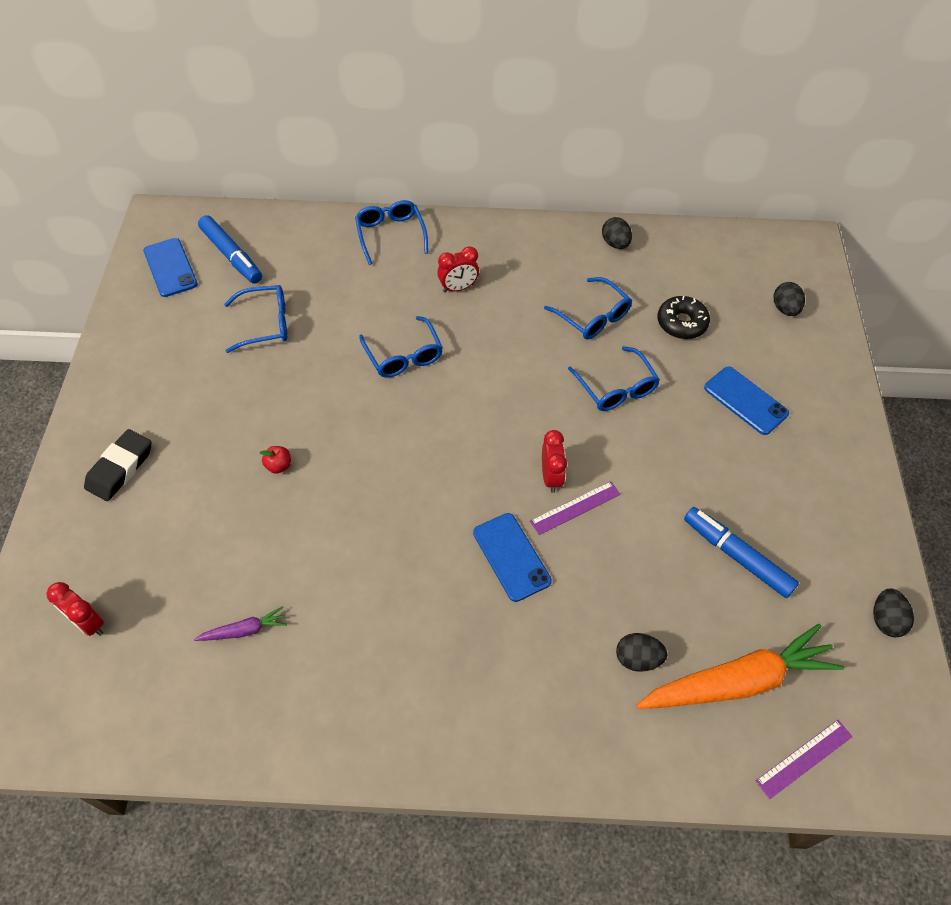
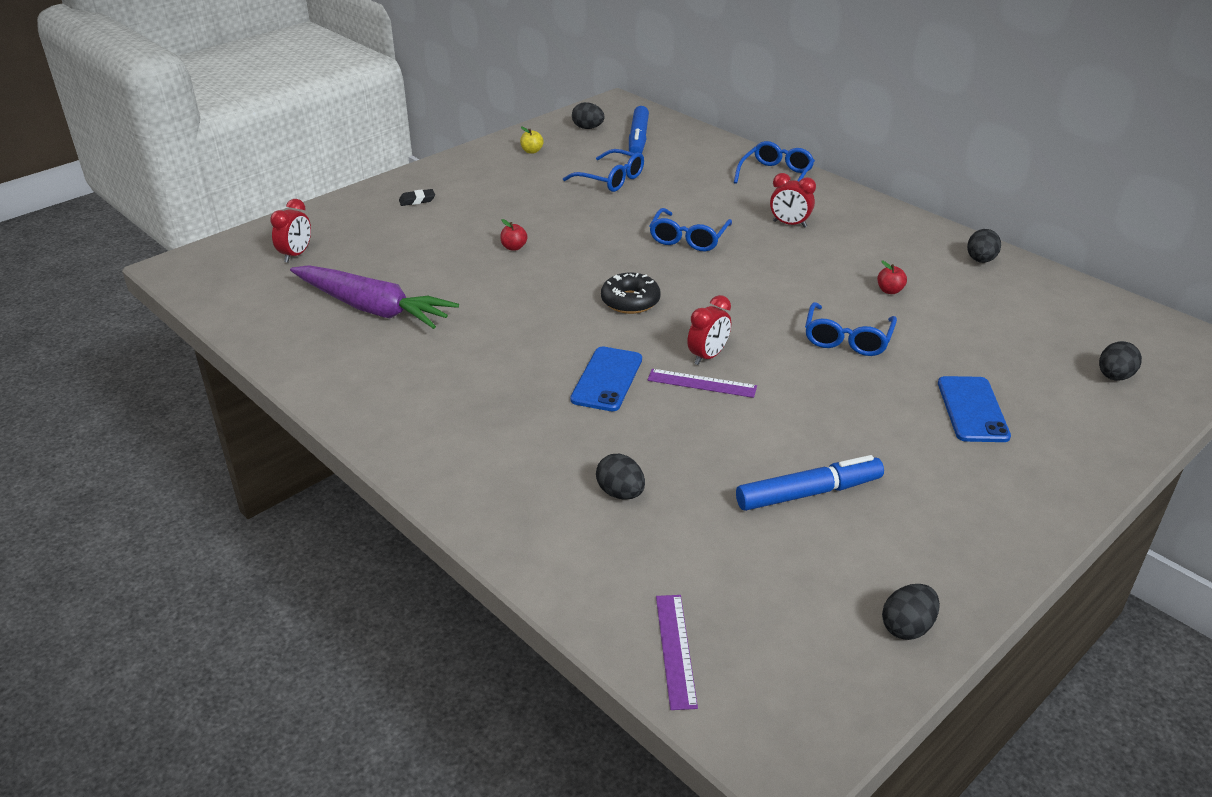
camera: 45 degrees right, 20 degrees down
red clock [46,582,104,636] -> red clock turned 150 degrees counterclockwise [270,199,311,263]
black eraser [84,429,151,501] -> black eraser [399,189,435,206], size x0.55
blue phone [143,238,198,297] -> black egg [572,102,604,129]
purple carrot [194,606,287,641] -> purple carrot [290,265,459,329], size x2.28
blue glasses [544,277,632,339] -> red apple [877,261,907,294]
orange carrot [636,624,844,709] -> none
black donut [657,296,710,339] -> black donut moved to [601,273,661,314]
blue marker [684,507,799,598] -> blue marker turned 75 degrees clockwise [736,455,884,511]
purple ruler [756,720,853,799] -> purple ruler turned 75 degrees clockwise [656,595,698,710]
none -> yellow apple [520,126,544,154]

